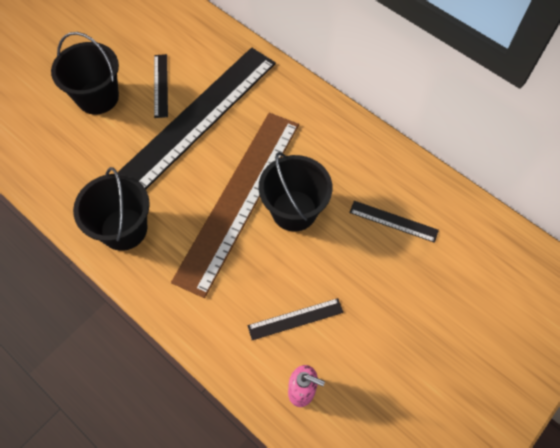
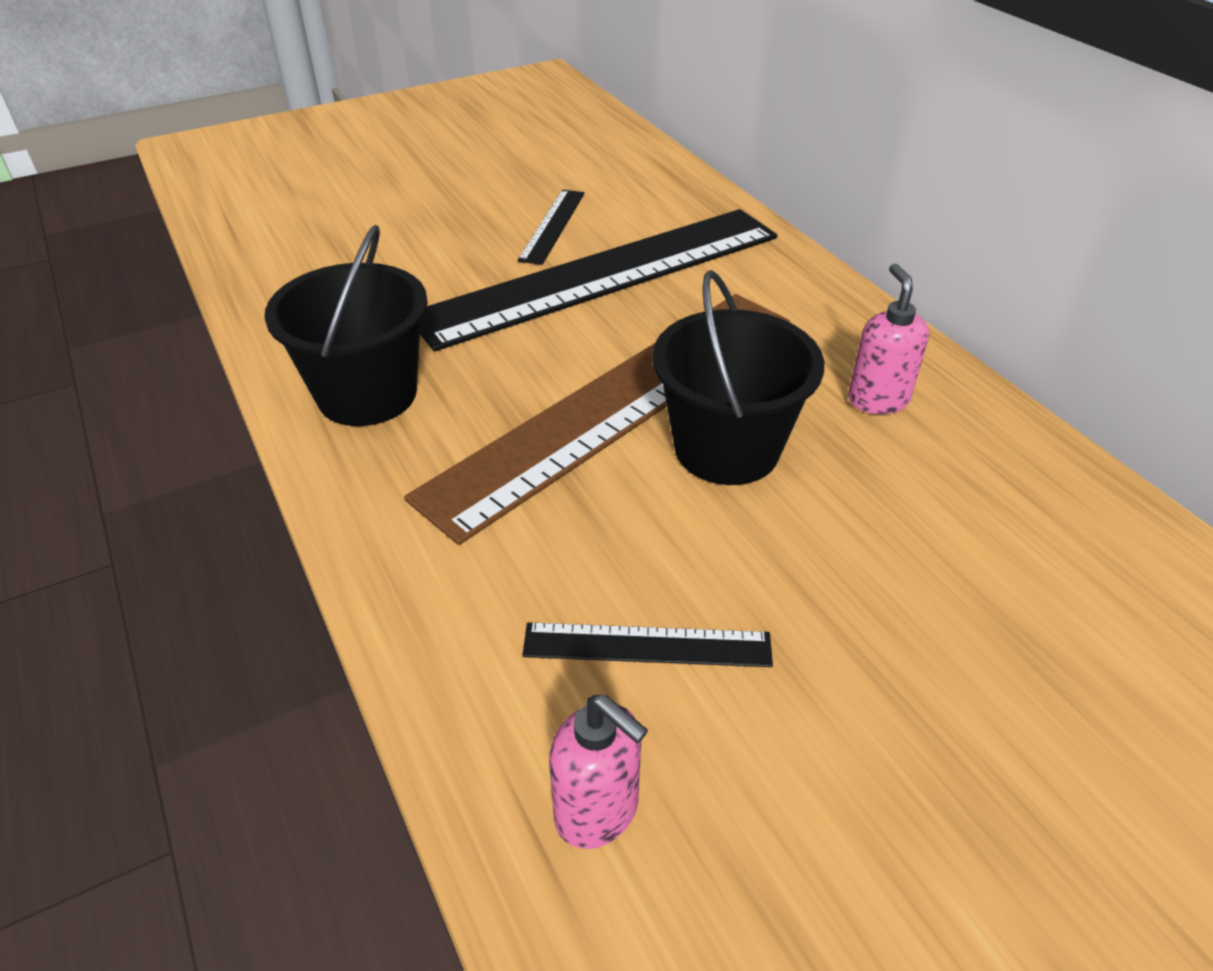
camera: 20 degrees right, 20 degrees down
black bucket [51,32,119,114] -> none
black ruler [349,201,439,243] -> none
none -> pink soap dispenser [848,264,929,414]

